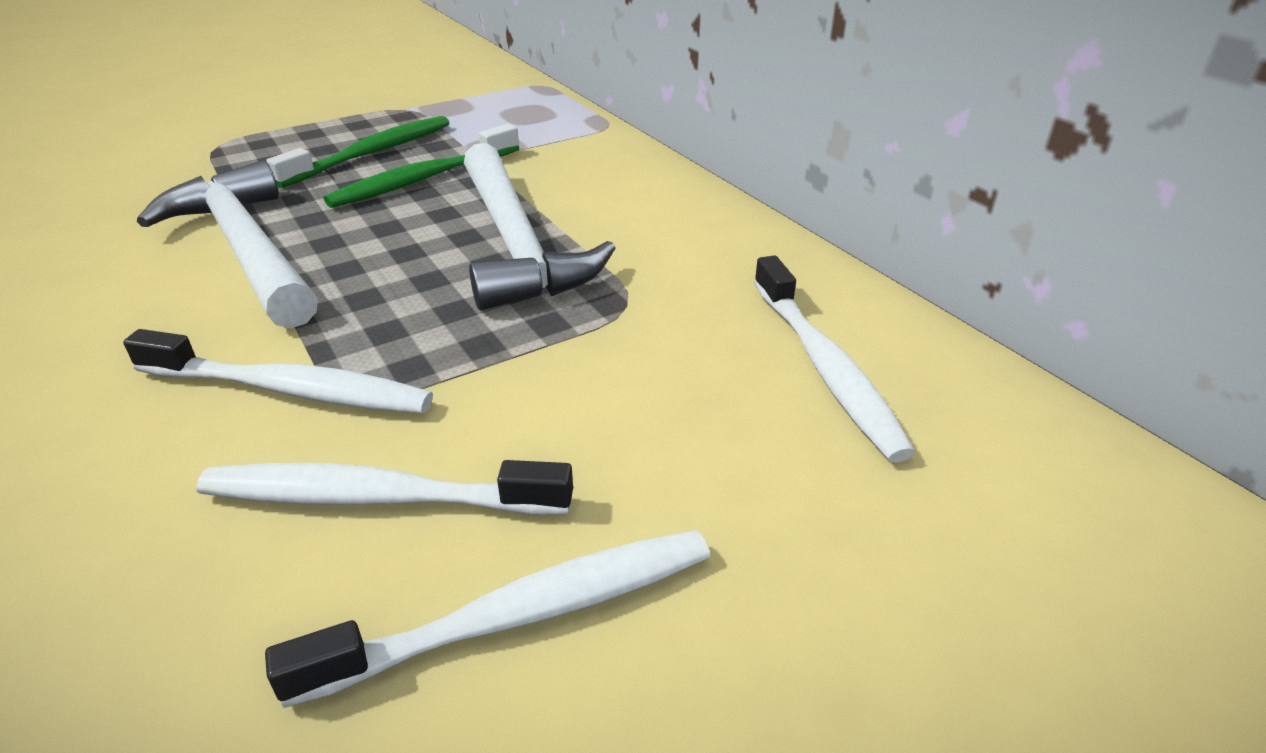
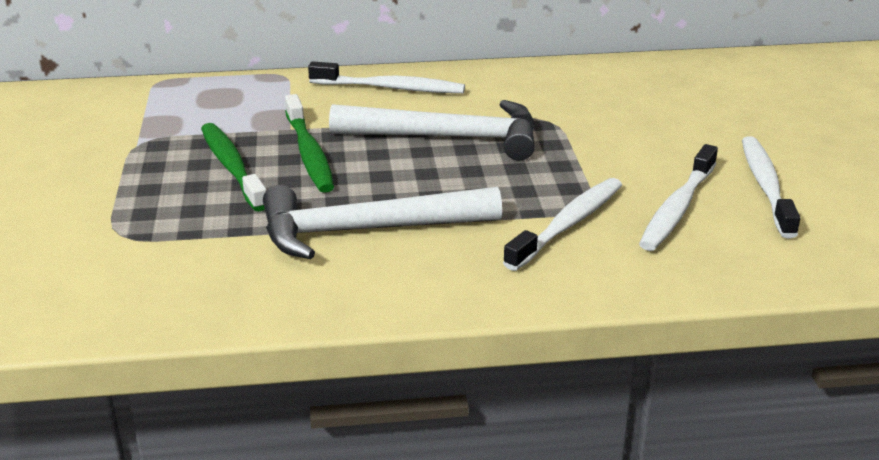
camera: 65 degrees left, 5 degrees down
white toothbrush [754,255,916,463] -> white toothbrush moved to [308,61,465,93]

